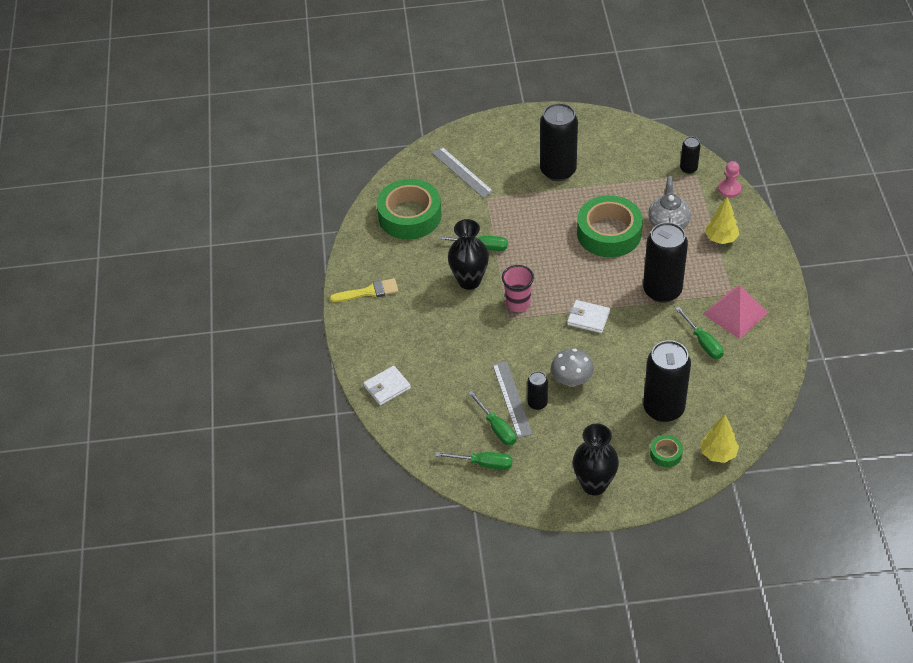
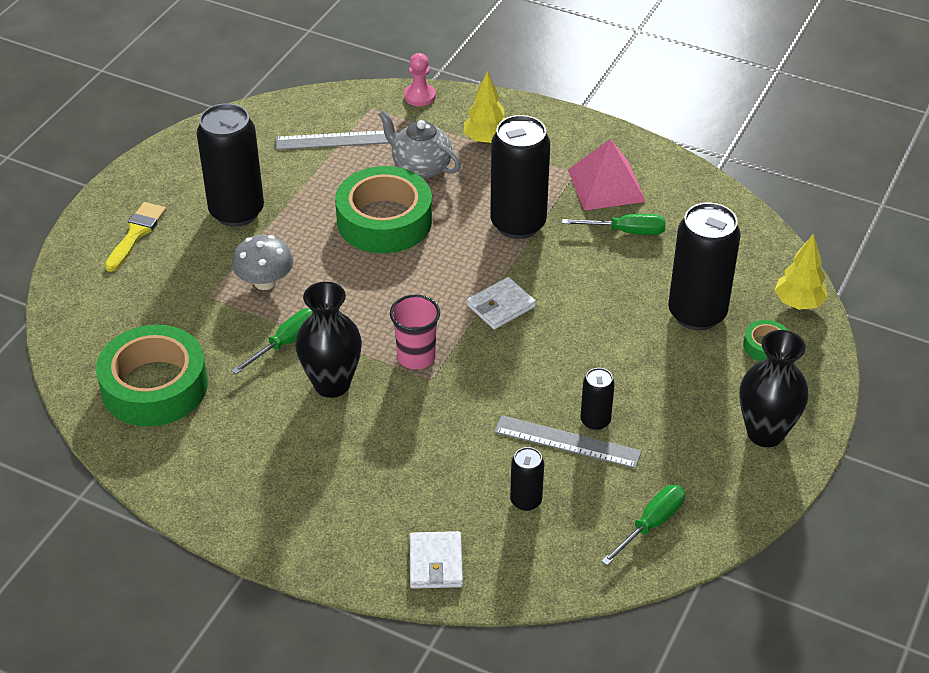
camera: 60 degrees left, 5 degrees down
yellow brush [330,278,398,302] -> yellow brush moved to [105,202,166,272]
grey ruler [432,147,494,198] -> grey ruler moved to [275,130,397,150]
green screwdriver [468,391,516,446] -> none
grey mushroom [551,349,594,387] -> grey mushroom moved to [232,235,293,290]
black can [680,136,700,174] -> black can moved to [510,447,544,511]

